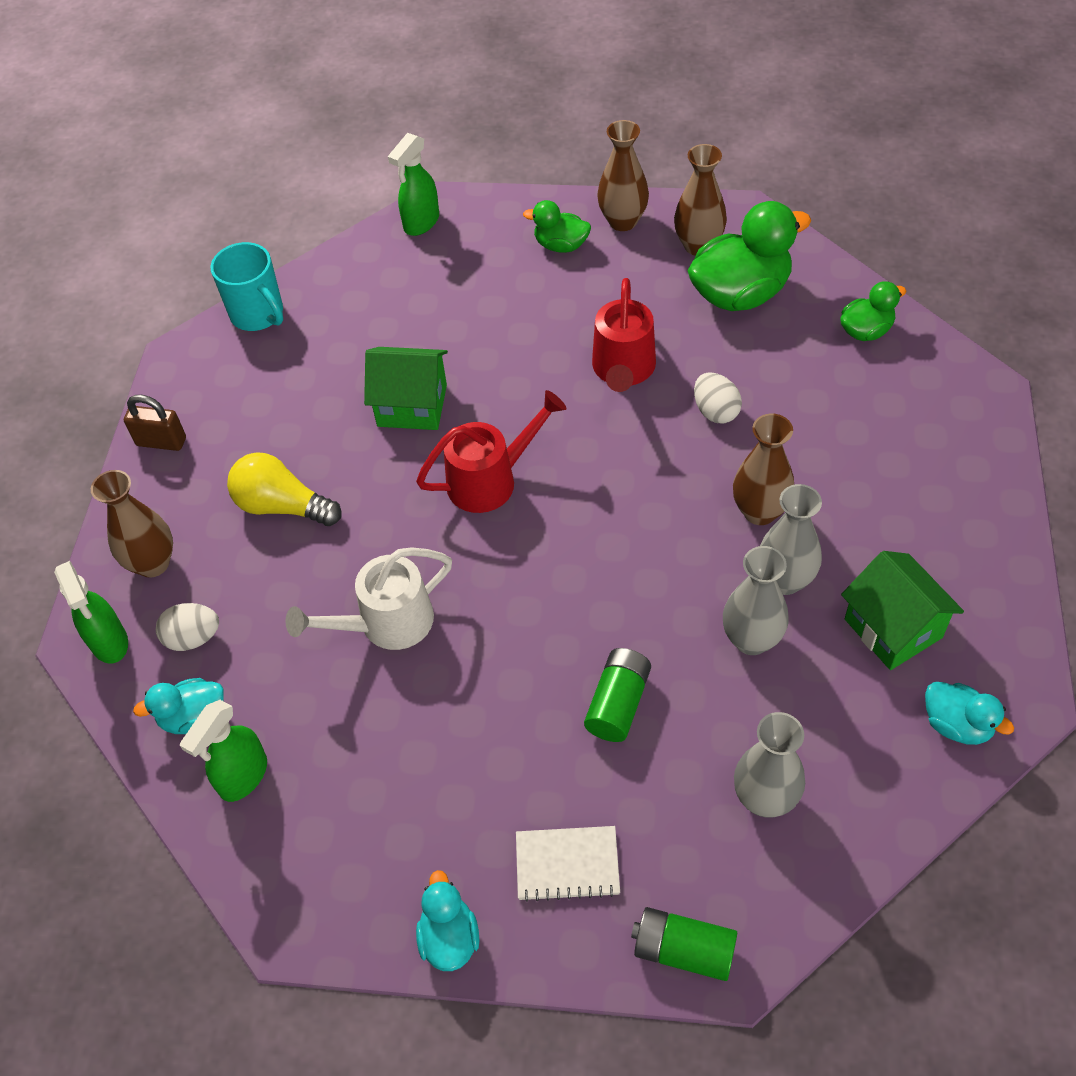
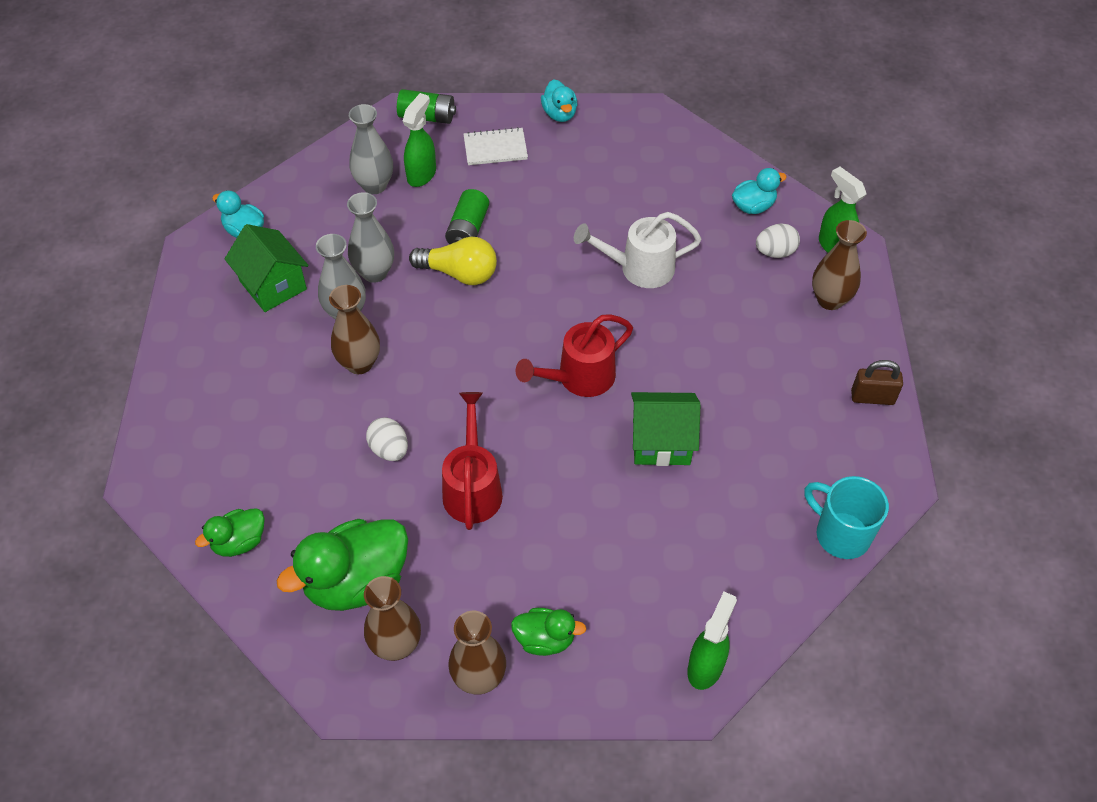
camera: 170 degrees right, 0 degrees up
green spray bottle [180,700,267,802] -> green spray bottle moved to [403,93,436,187]
yellow light bulb [227,452,342,526] -> yellow light bulb moved to [409,237,497,285]
white watering can [286,547,452,650] -> white watering can turned 150 degrees counterclockwise [574,212,701,288]

